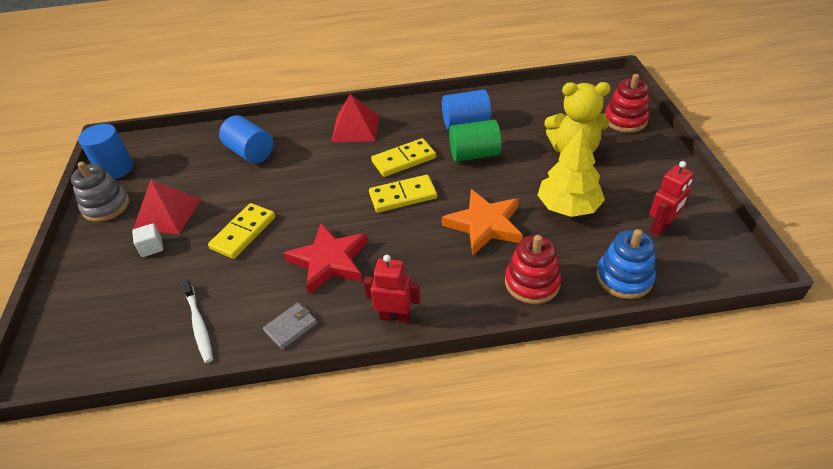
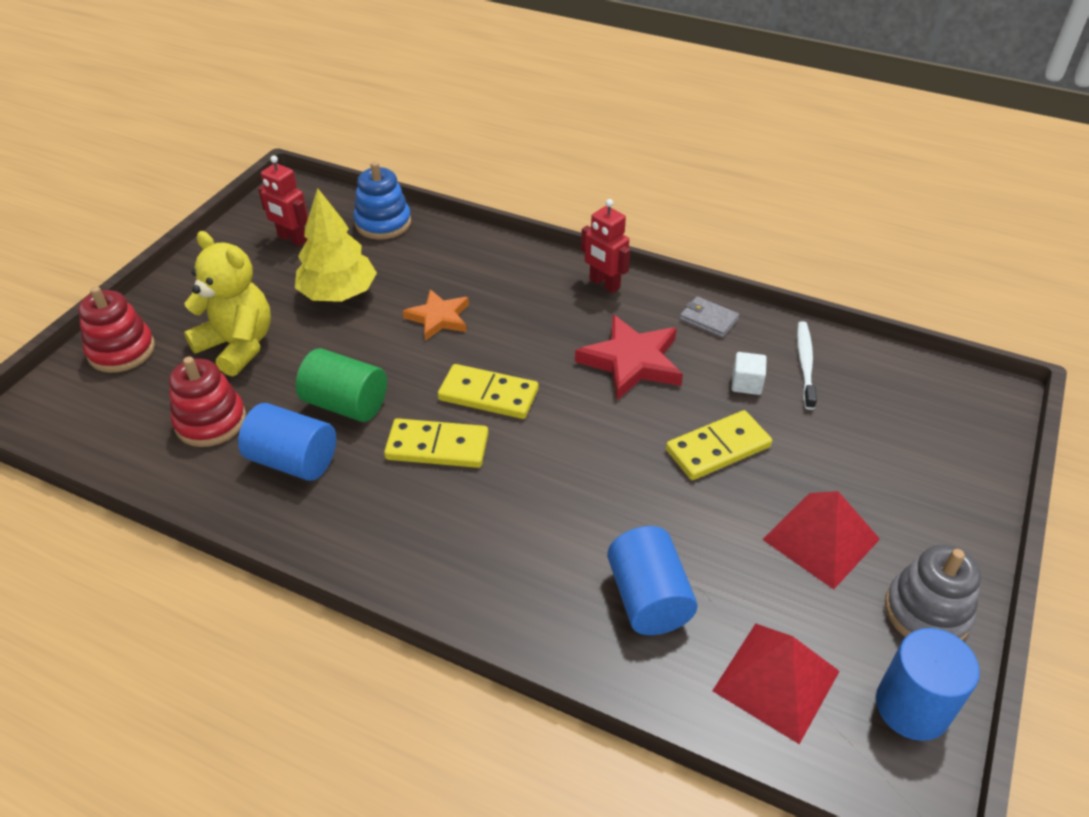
camera: 150 degrees left, 0 degrees up
white cube [132,223,163,257] -> white cube moved to [731,352,767,395]
grey wallet [263,303,317,349] -> grey wallet turned 45 degrees clockwise [680,296,739,338]
red pyramid [331,94,379,142] -> red pyramid moved to [712,623,840,744]
orange star [442,189,523,256] -> orange star [403,289,469,341], size x0.65
red stacking toy [505,235,561,304] -> red stacking toy moved to [169,357,246,447]
red robot [649,161,694,236] -> red robot turned 135 degrees counterclockwise [258,156,308,246]

